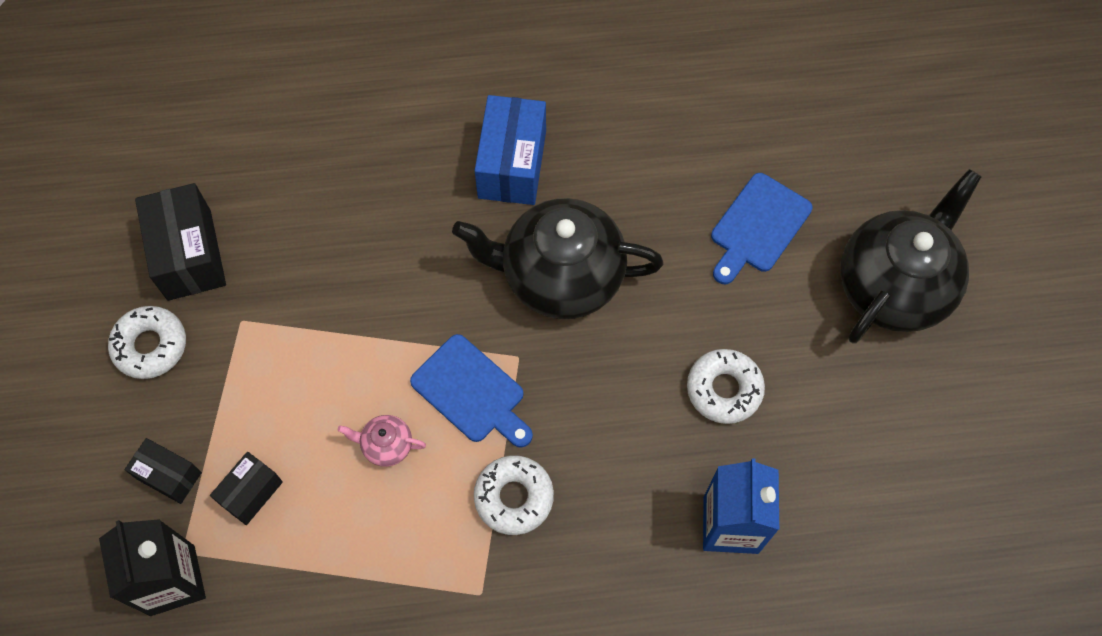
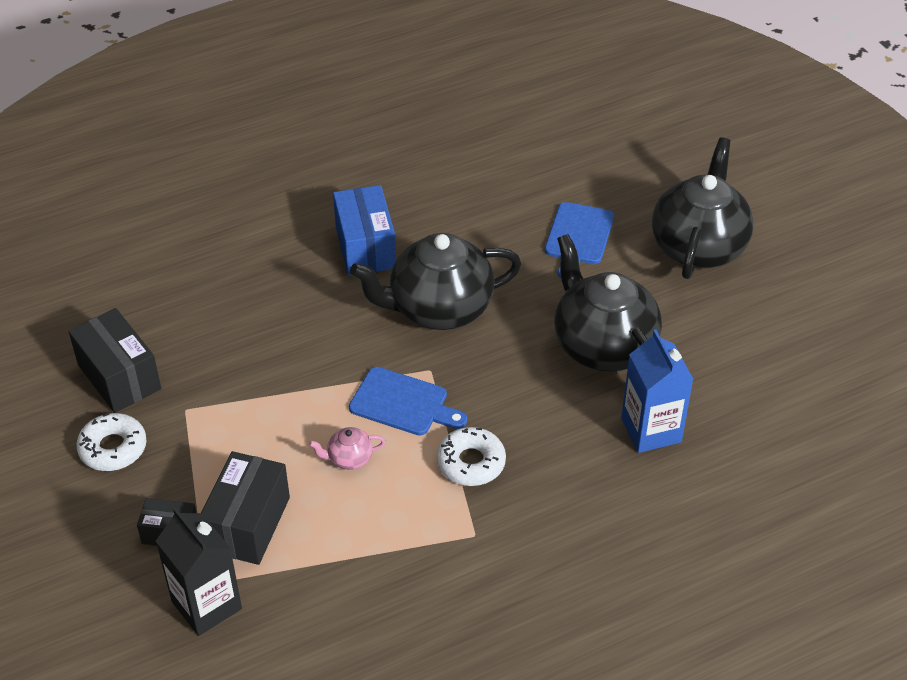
camera: 20 degrees left, 20 degrees down
black box [210,452,283,525] -> black box [201,451,290,565], size x1.73
white donut [687,349,765,424] -> black teapot [554,234,662,372]

